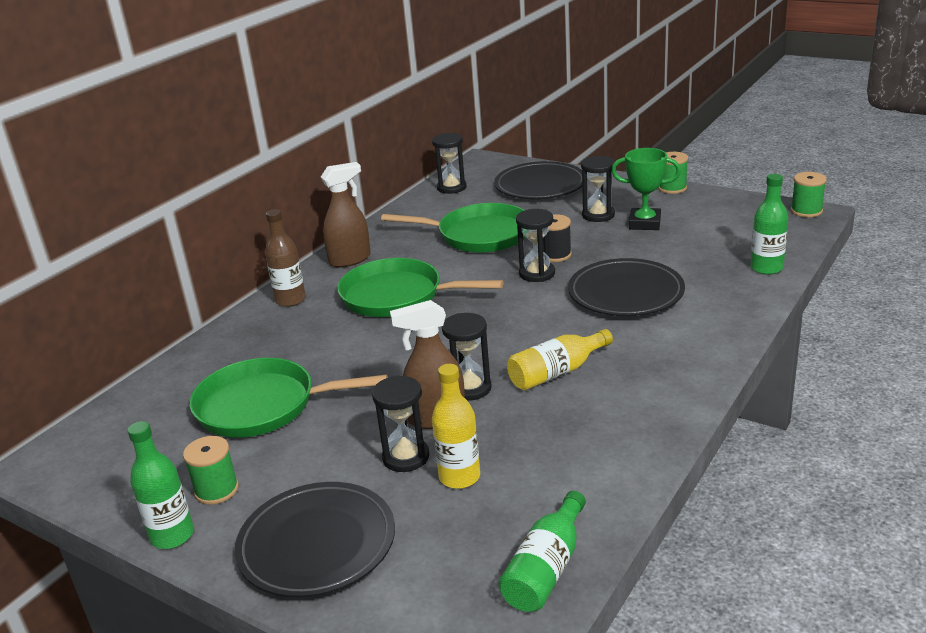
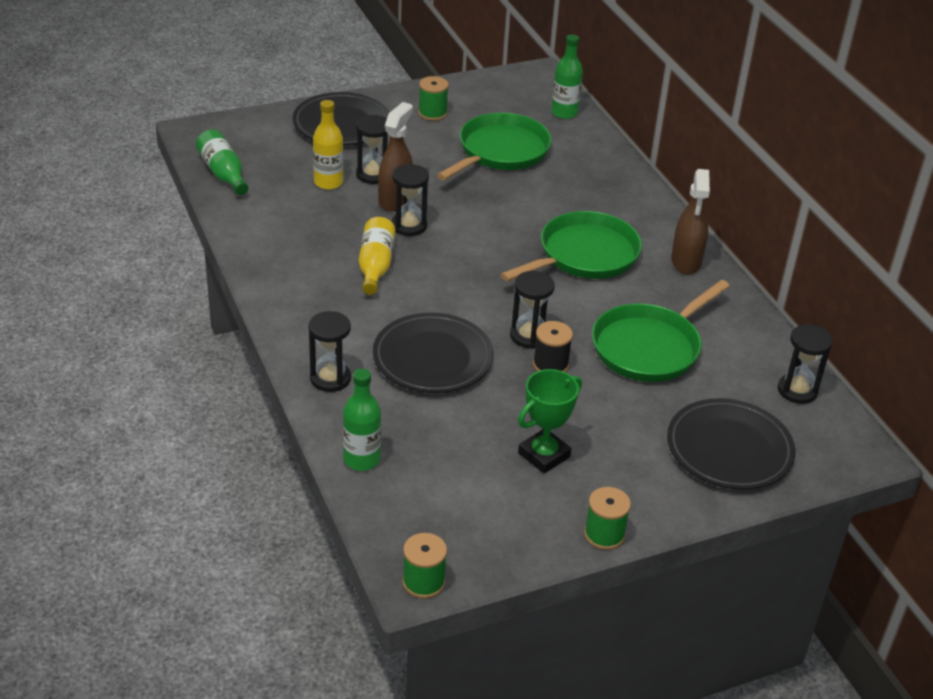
camera: 120 degrees right, 10 degrees up
green bottle [128,421,194,549] -> green bottle moved to [551,34,583,119]
brown bottle [265,209,306,307] -> none
black hourglass [581,155,615,222] -> black hourglass moved to [308,311,351,392]

